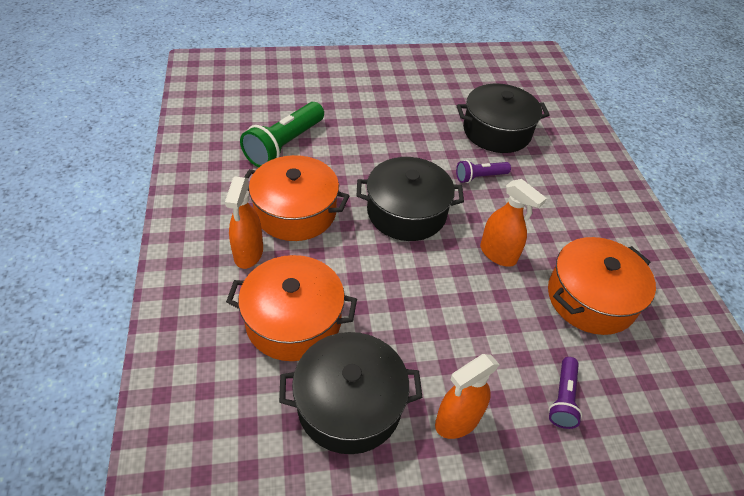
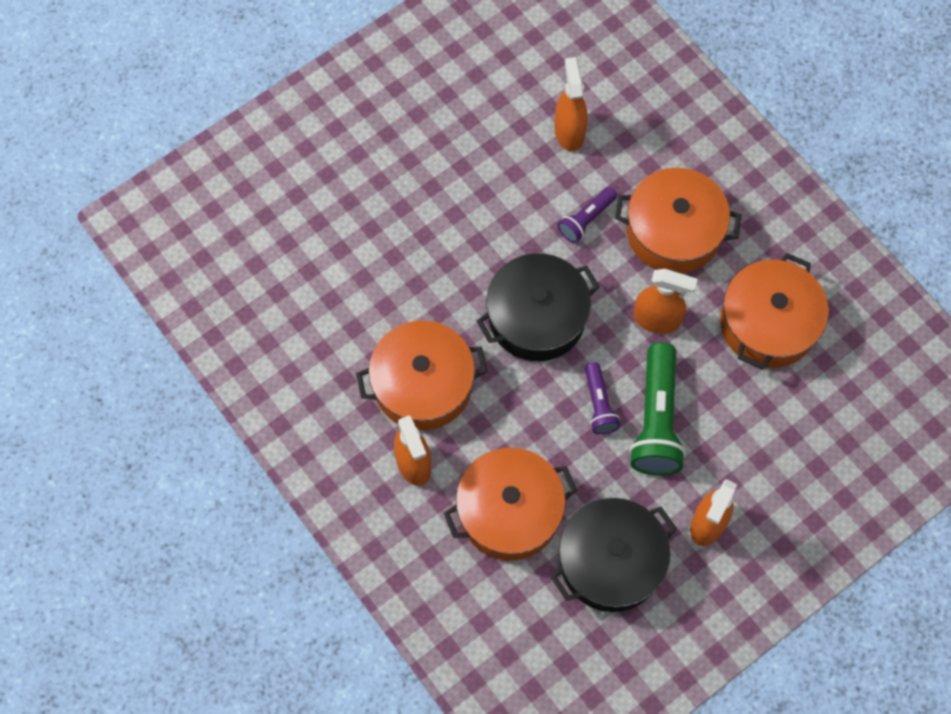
camera: 25 degrees left, 20 degrees up
green flashlight [240,102,324,167] -> green flashlight moved to [629,342,686,475]
black pot [457,83,550,153] -> orange spray bottle [554,57,588,151]
purple flashlight [548,357,582,429] -> purple flashlight moved to [585,362,620,434]
none -> orange pot [615,168,741,273]

